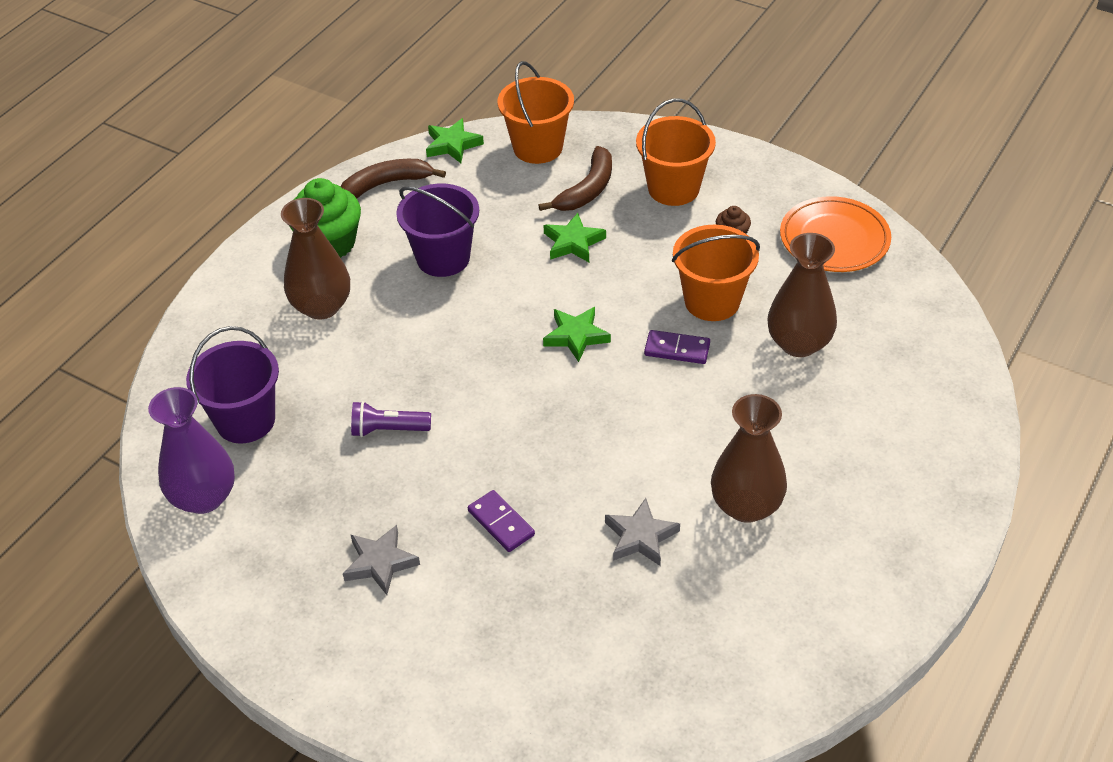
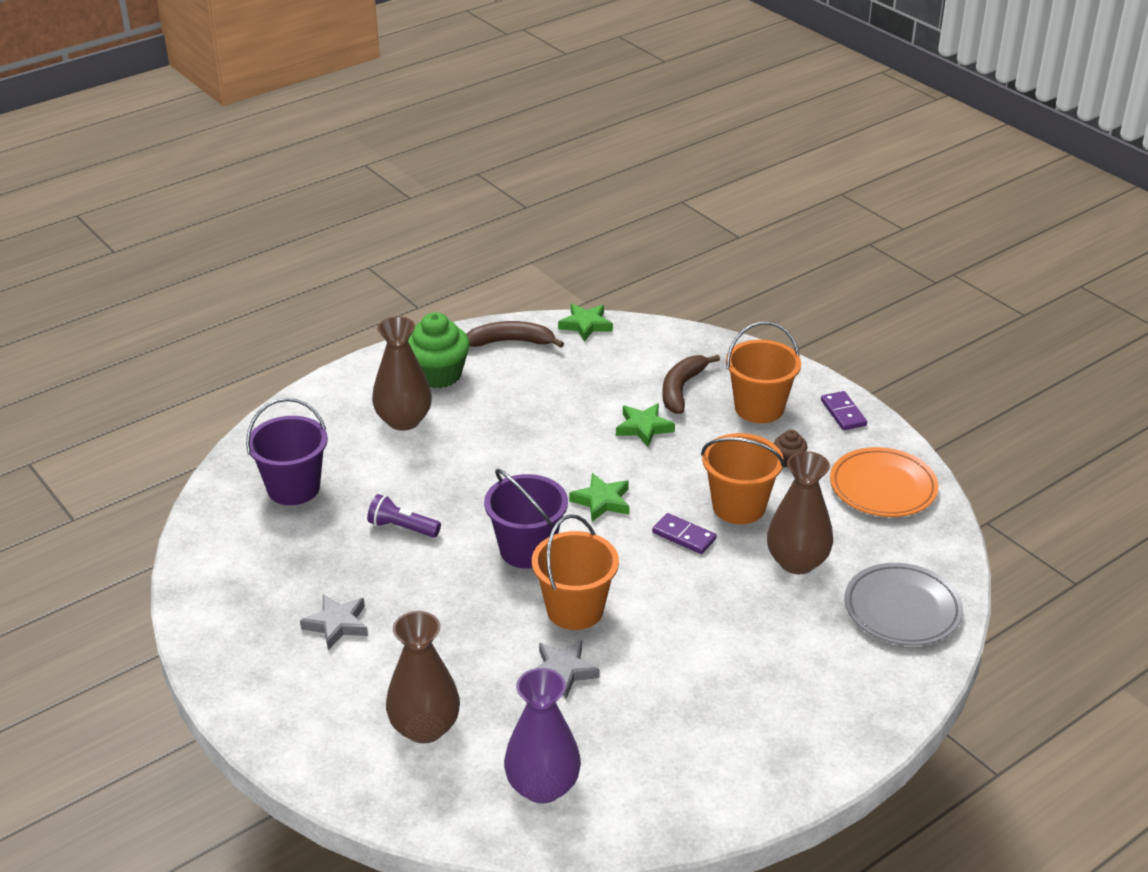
camera: 20 degrees right, 10 degrees down
purple vase [148,387,235,514] -> purple vase moved to [504,668,581,804]
purple bucket [396,184,479,277] -> purple bucket moved to [484,469,568,569]
purple domino [468,490,535,552] -> purple domino moved to [821,391,867,430]
orange bucket [497,61,574,164] -> orange bucket moved to [532,514,619,630]
brown banana [539,146,612,211] -> brown banana turned 150 degrees clockwise [662,355,720,414]
brown vase [711,394,787,523] -> brown vase moved to [386,611,460,744]
none -> grey plate [845,563,963,646]

